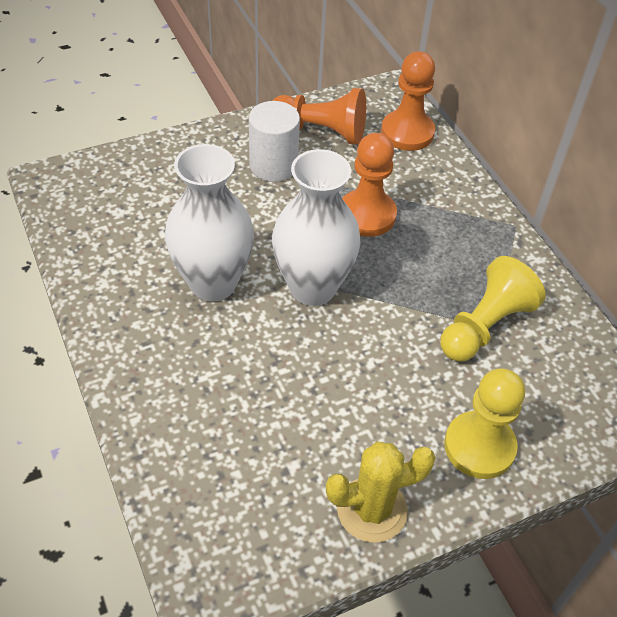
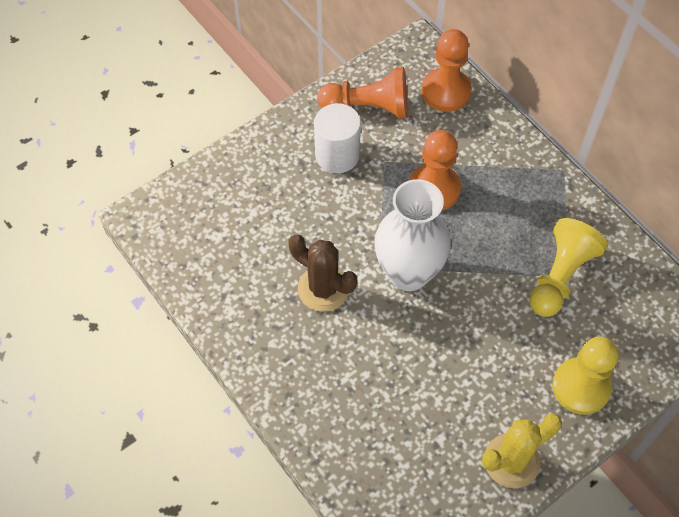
camera: 10 degrees left, 10 degrees up
white vase [165,144,254,301] -> brown cactus [289,234,357,312]

